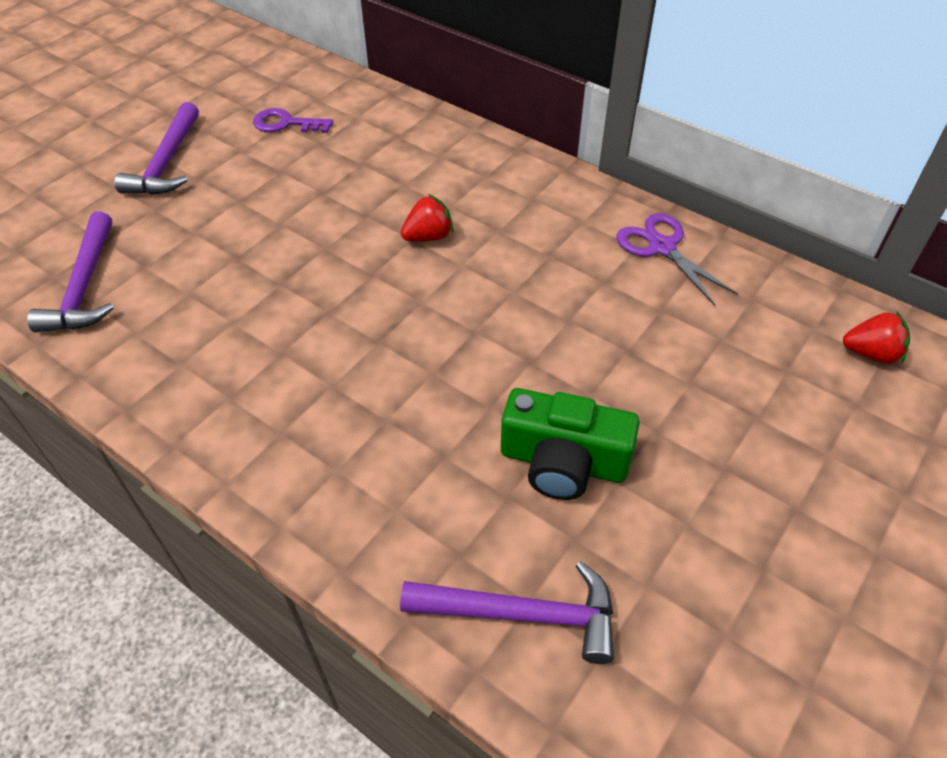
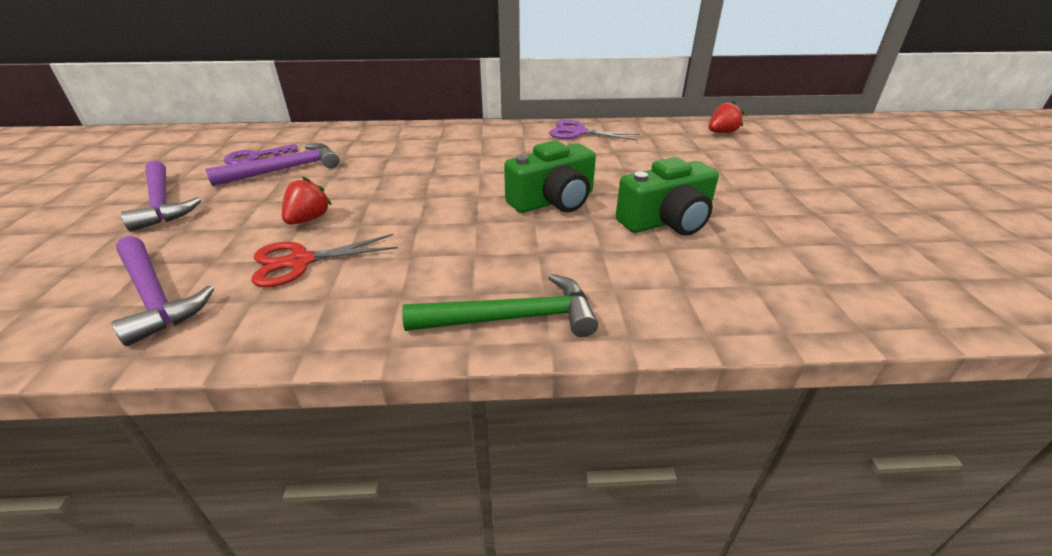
camera: 40 degrees left, 15 degrees down
purple hammer [400,561,614,664] -> purple hammer moved to [205,143,340,186]
red strawberry [401,194,454,242] -> red strawberry moved to [282,176,332,225]
none -> red scissors [251,234,398,287]
none -> green hammer [402,274,598,337]
none -> green camera [504,141,596,213]

